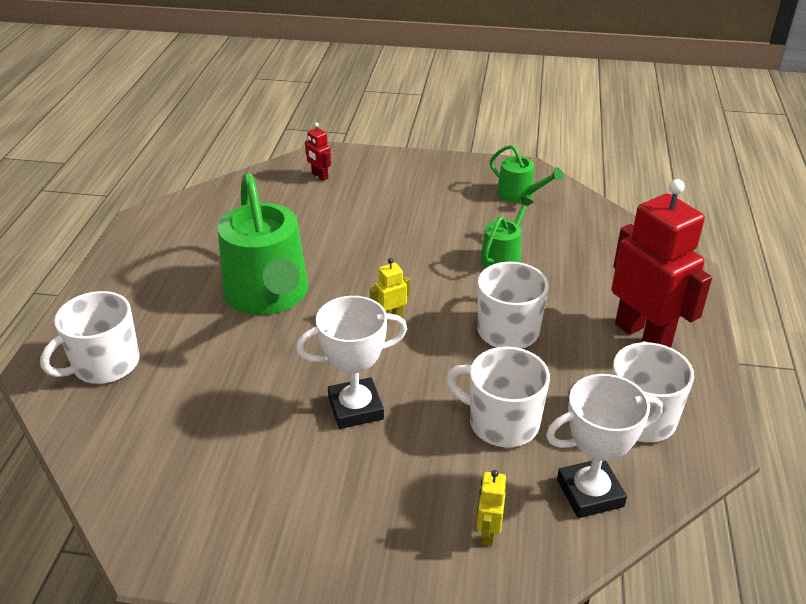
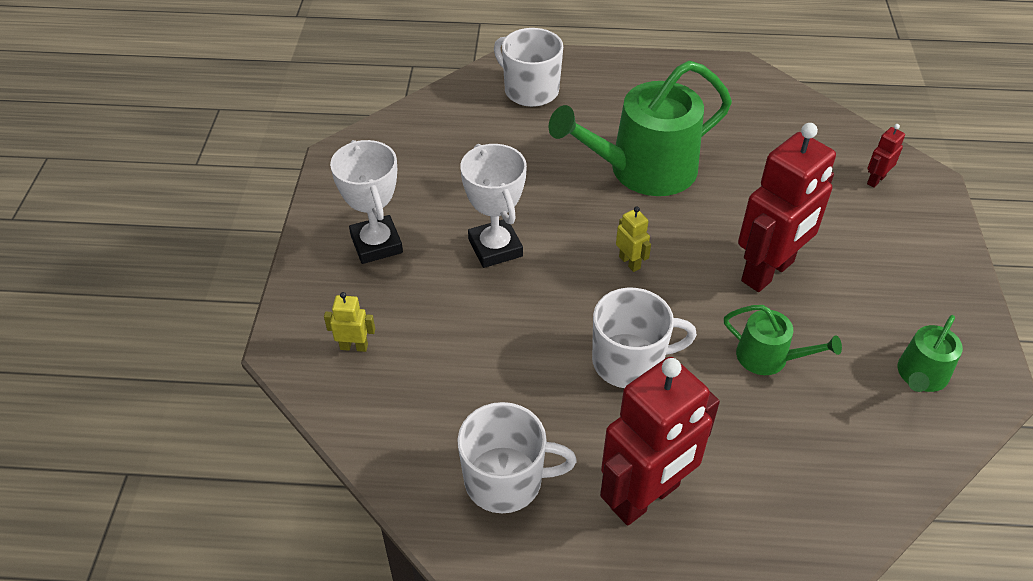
camera: 85 degrees right, 10 degrees up
white mug [446,347,550,447] -> none
white trophy [546,374,663,518] -> white trophy moved to [330,140,403,264]
none -> red robot [738,123,836,292]

